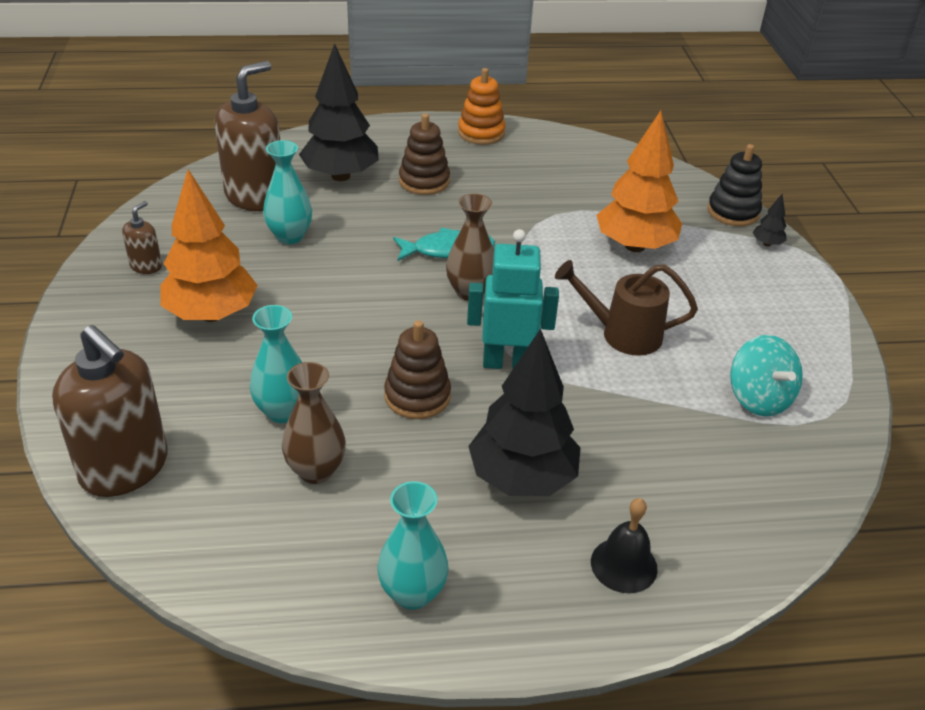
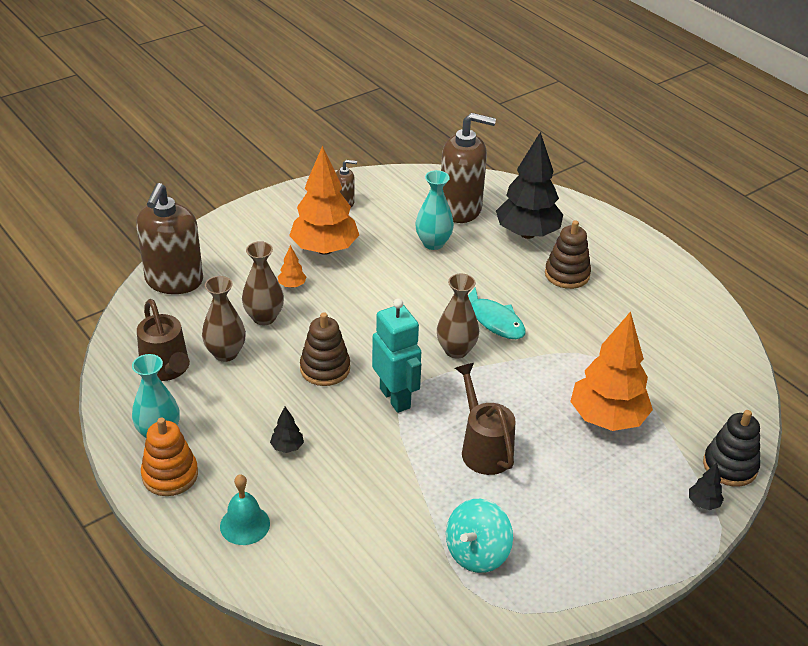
camera: 60 degrees right, 0 degrees up
turquoise vase [250,305,302,423] -> brown vase [242,241,284,325]
orange stacking toy [458,68,506,145] -> orange stacking toy moved to [141,418,198,496]
black tree [468,329,581,496] -> black tree [270,407,304,453], size x0.40
black bell [591,498,658,593] -> turquoise bell [220,474,270,545]
none -> brown watering can [137,299,190,381]
none -> orange tree [278,245,306,288]

